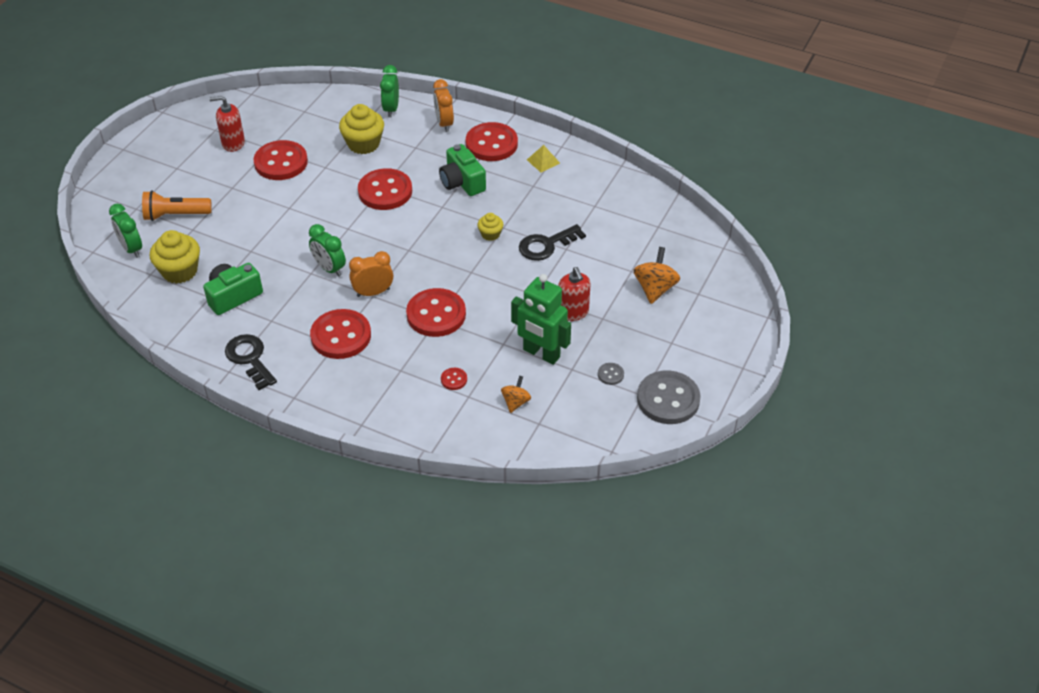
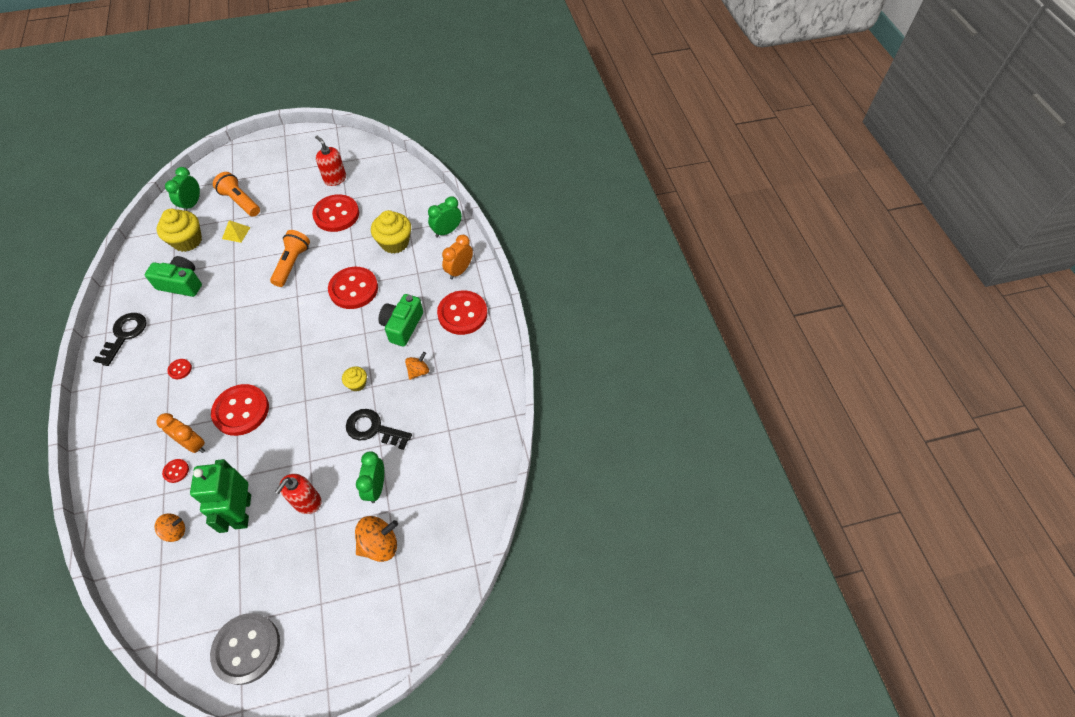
camera: 50 degrees right, 10 degrees up
green clock [309,224,346,277] -> green clock moved to [356,451,384,503]
red button [310,309,371,359] -> red button [167,359,192,379], size x0.43
orange clock [349,251,393,297] -> orange clock moved to [156,413,205,453]
yellow pyramid [527,145,560,173] -> yellow pyramid moved to [222,220,251,243]
grey button [598,363,624,385] -> none
none -> orange flashlight [270,230,310,287]
none -> orange spinning top [405,352,429,380]

